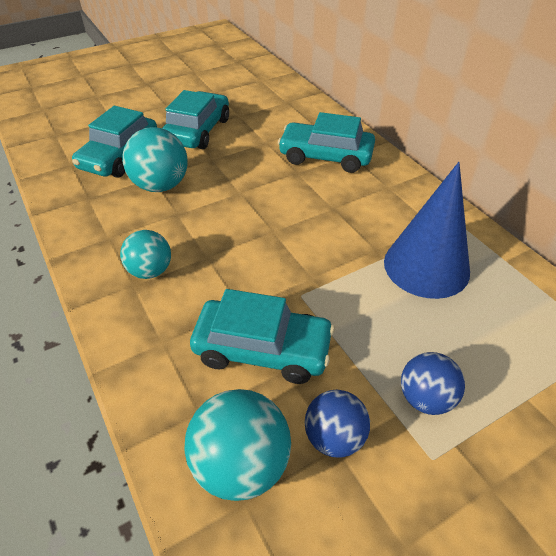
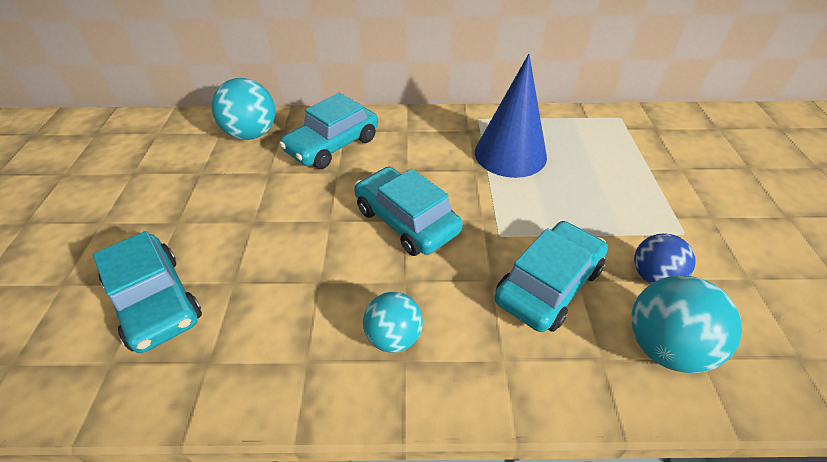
camera: 60 degrees left, 0 degrees up
turquoise ball [122,127,188,192] -> turquoise ball moved to [211,78,276,140]
turquoise car [162,90,229,149] -> turquoise car moved to [354,167,463,256]
blue ball [401,352,465,415] -> none

